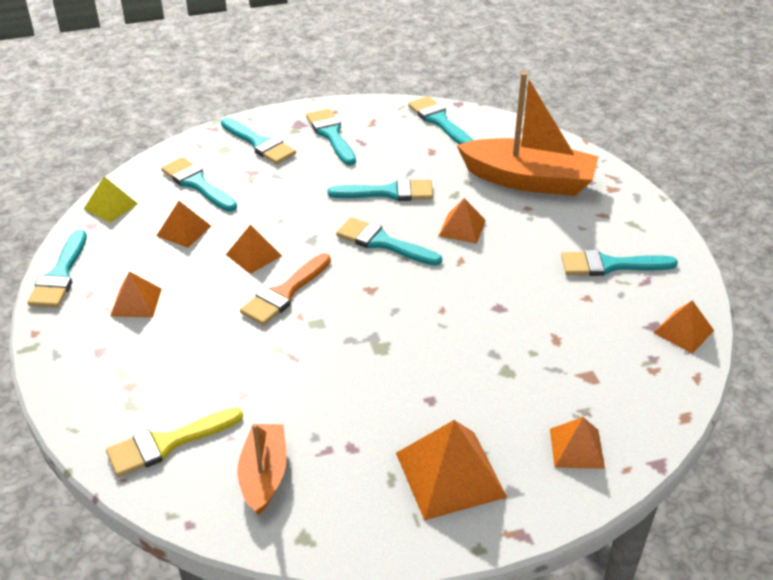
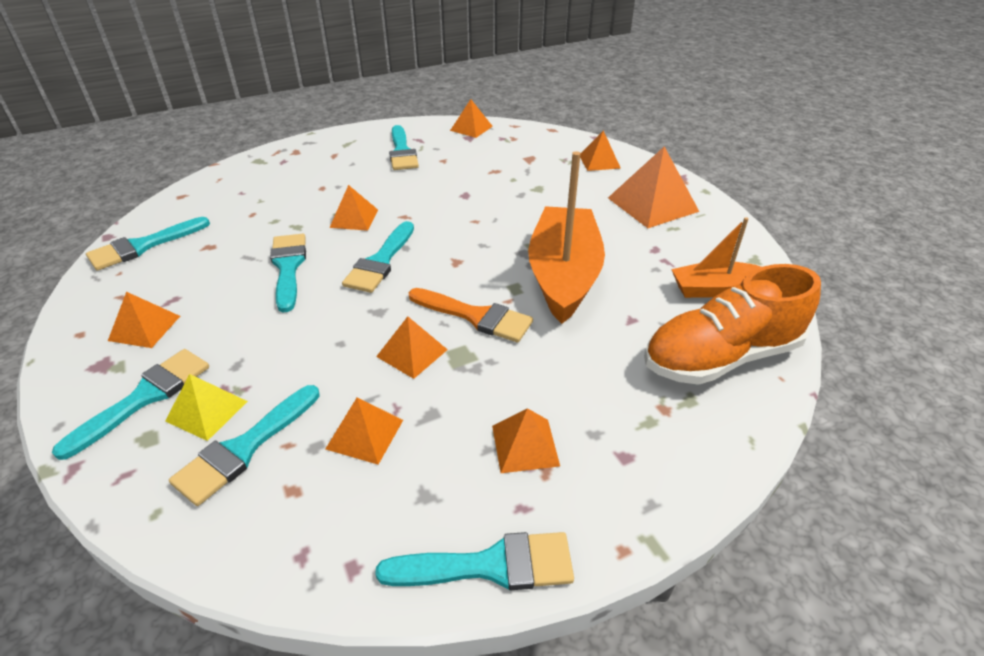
camera: 100 degrees left, 0 degrees up
yellow pyramid [84,177,138,223] -> yellow pyramid moved to [165,374,248,441]
yellow brush [106,407,243,477] -> orange shoe [644,264,821,385]
turquoise brush [306,109,356,166] -> orange pyramid [108,292,180,348]
orange boat [457,72,599,196] -> orange boat moved to [528,151,605,324]

